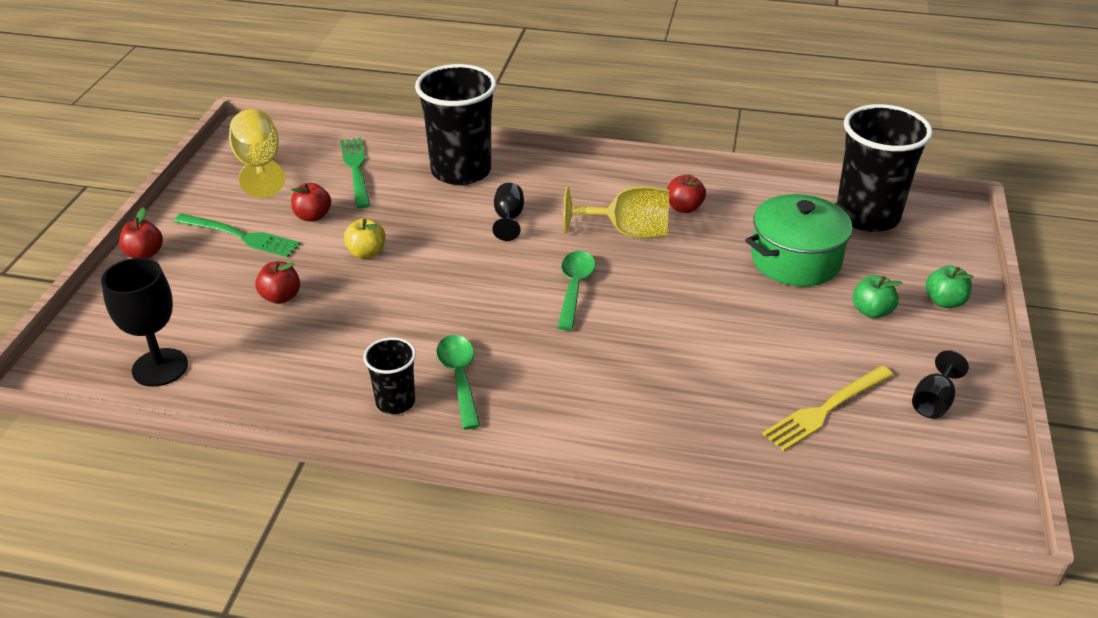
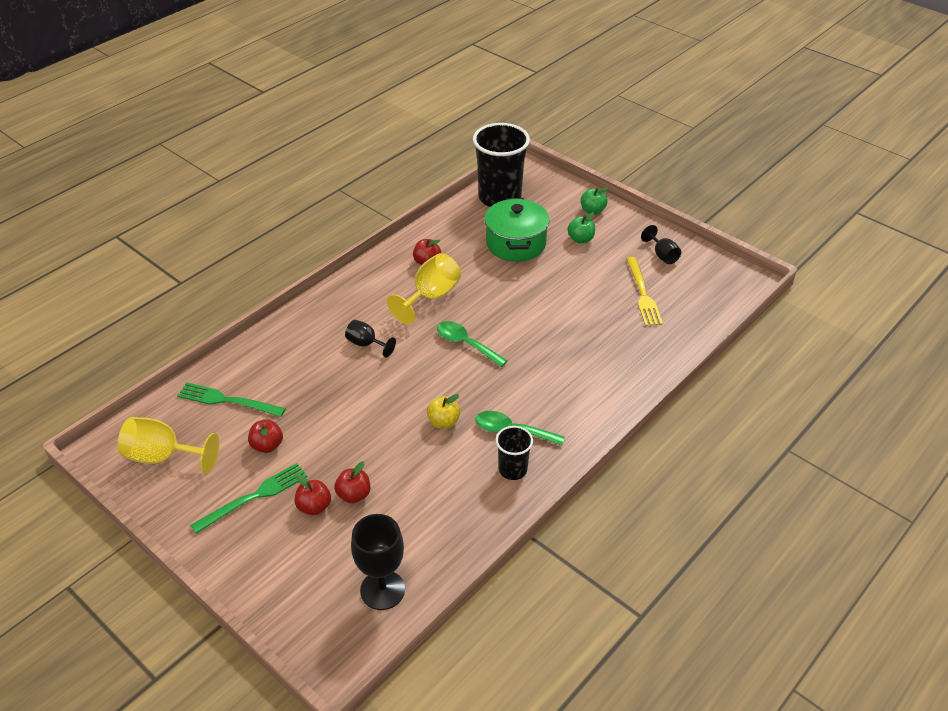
camera: 60 degrees left, 5 degrees up
red apple [119,207,163,259] -> red apple moved to [295,475,331,515]
yellow apple [344,218,386,259] -> yellow apple moved to [427,394,460,429]
black cup [415,64,497,185] -> none

